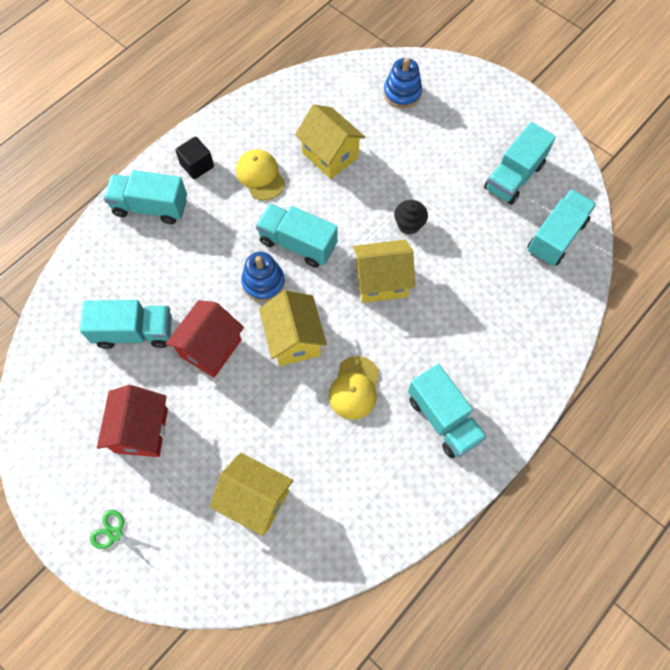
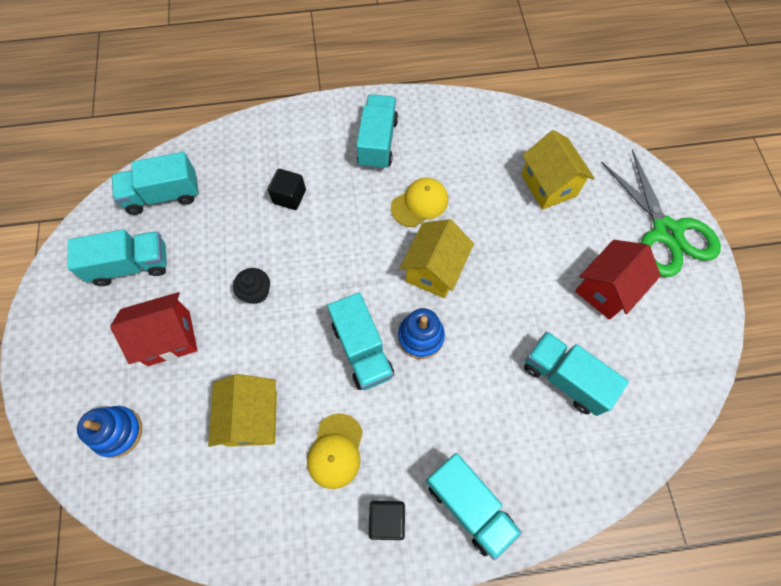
camera: 140 degrees left, 0 degrees up
green scissors [90,510,158,566] -> green scissors [601,149,721,277], size x2.35
red house [165,300,244,378] -> red house moved to [110,292,197,366]
yellow house [353,240,415,303] -> none
none -> black cube [268,169,306,210]

